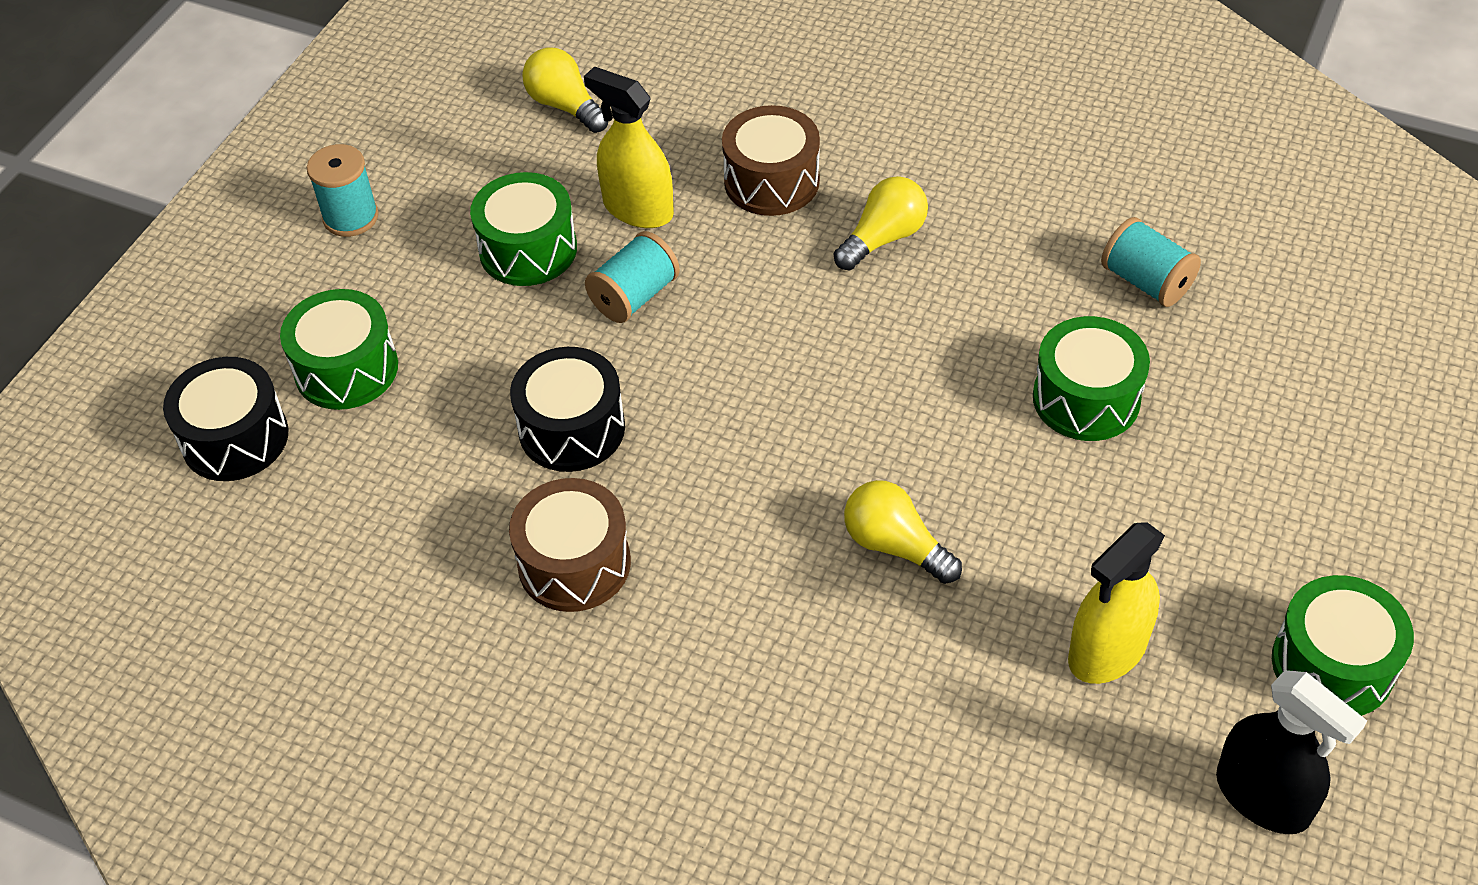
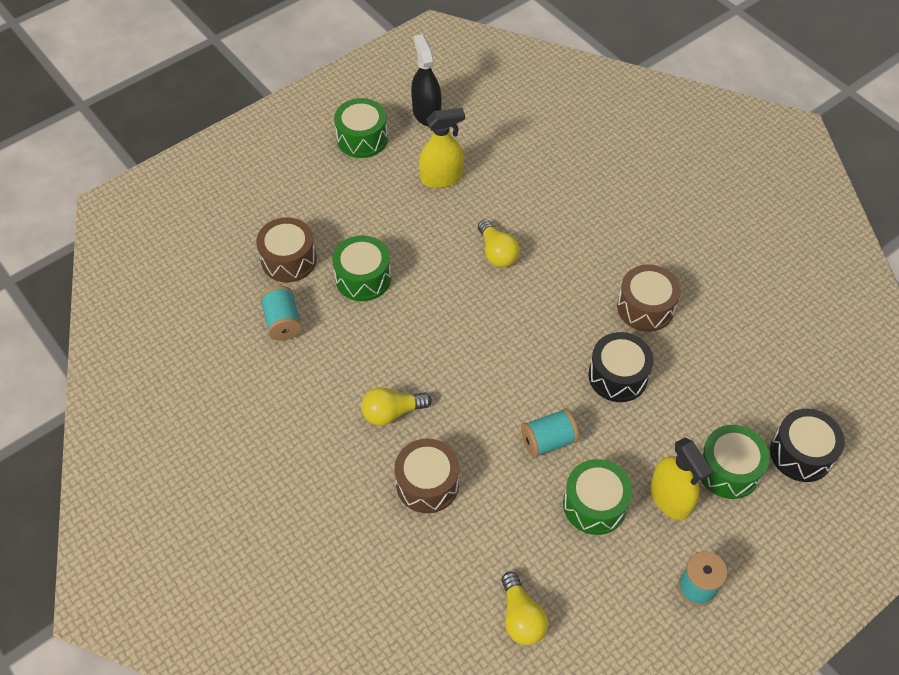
camera: 155 degrees left, 5 degrees up
yellow spray bottle [584,66,674,228] -> yellow spray bottle moved to [650,438,713,520]
none -> brown drum [256,217,317,283]

